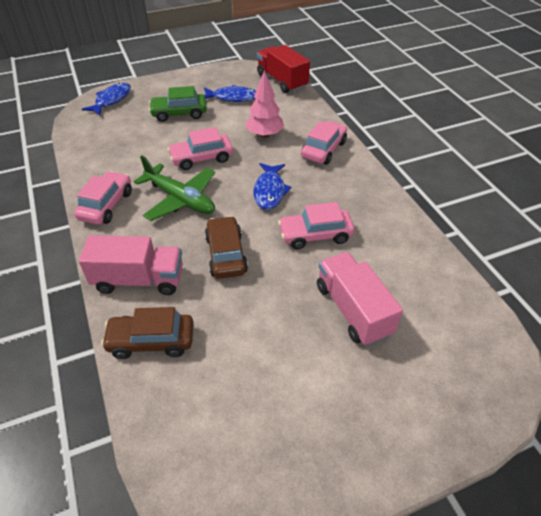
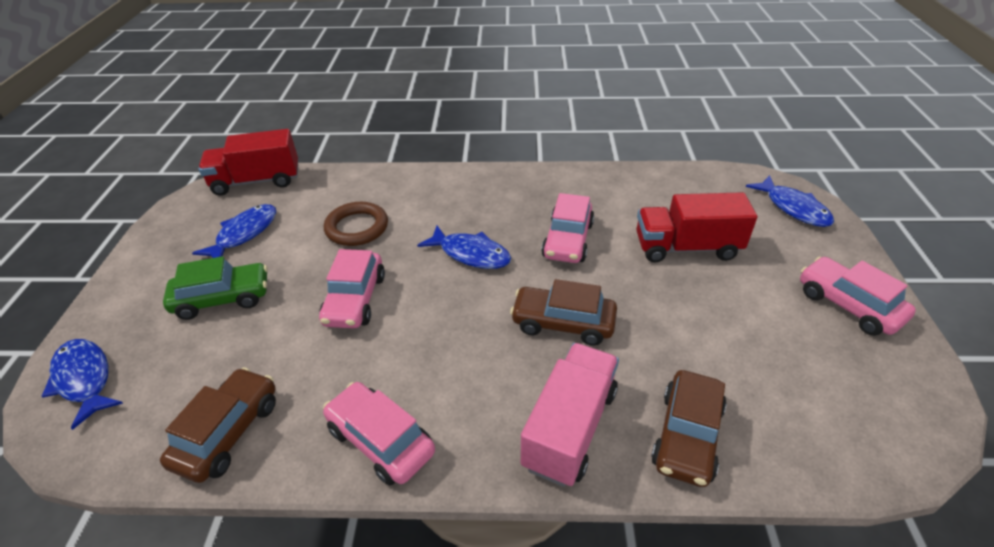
camera: 65 degrees left, 5 degrees down
green plane [134,155,215,221] -> none
green car [149,86,207,122] -> green car turned 120 degrees counterclockwise [163,256,268,320]
pink tree [245,70,284,138] -> brown ring [324,202,388,246]
pink car [301,121,347,165] -> pink car moved to [800,256,916,336]
pink truck [317,252,403,346] -> red truck [636,192,757,263]
none -> brown car [160,367,276,483]
none -> blue fish [746,175,834,227]

